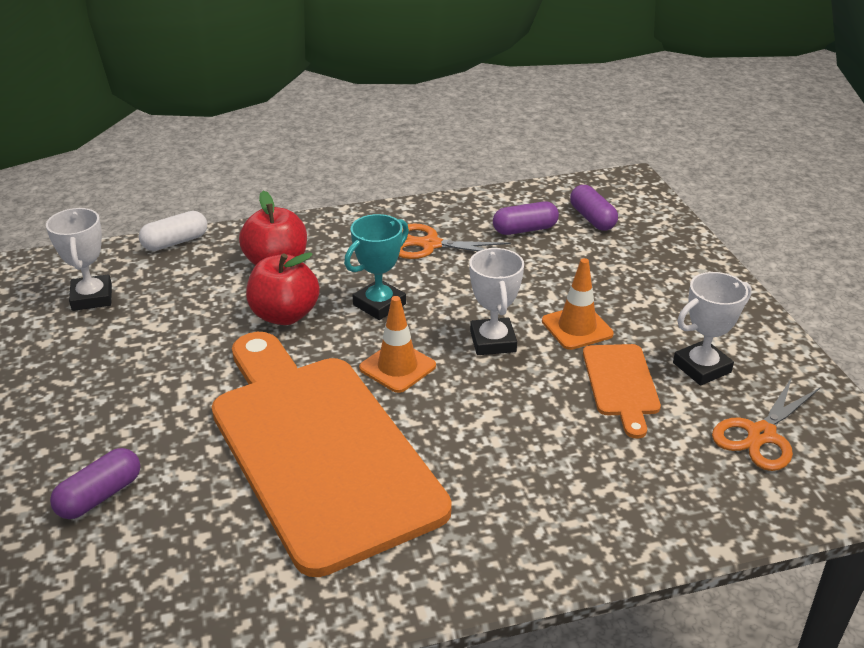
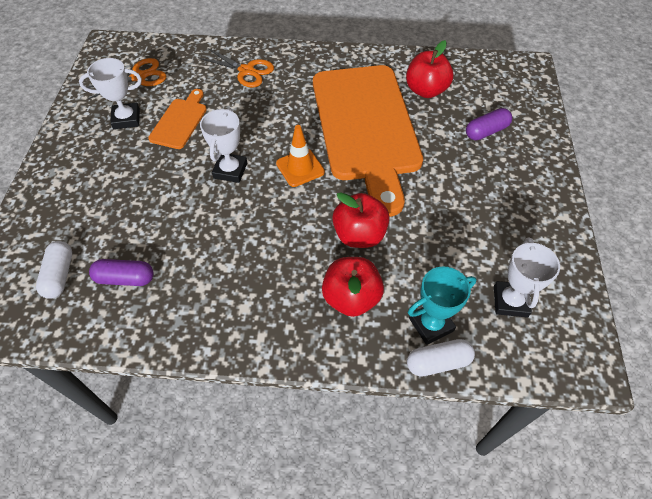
camera: 160 degrees left, 20 degrees up
turquoise trophy [344,214,409,320] -> turquoise trophy moved to [408,267,476,345]
orange scissors [398,224,511,259] -> orange scissors moved to [198,48,274,88]
orange traffic cone [542,258,614,350] -> none
purple capsule [570,185,618,231] -> white capsule [36,241,72,299]
none -> red apple [406,40,453,98]

